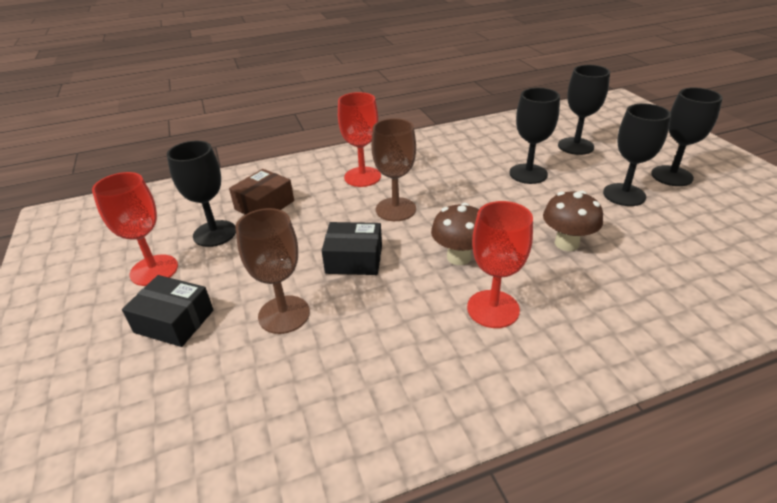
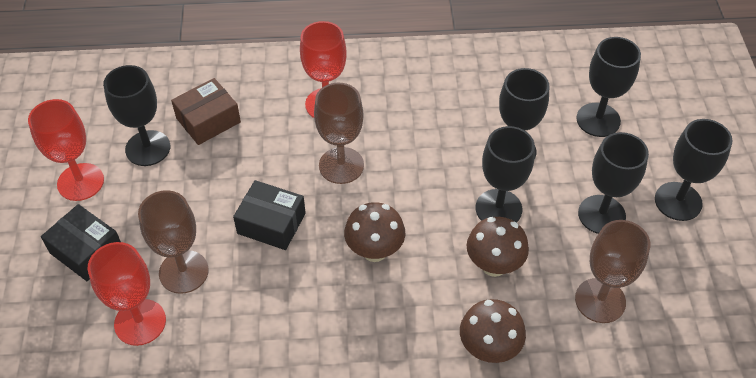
camera: 15 degrees right, 15 degrees up
red goblet [467,201,533,328] -> red goblet moved to [88,242,166,346]
none -> brown mushroom [460,299,526,363]
none -> black goblet [476,126,535,223]
none -> brown goblet [575,220,650,323]

